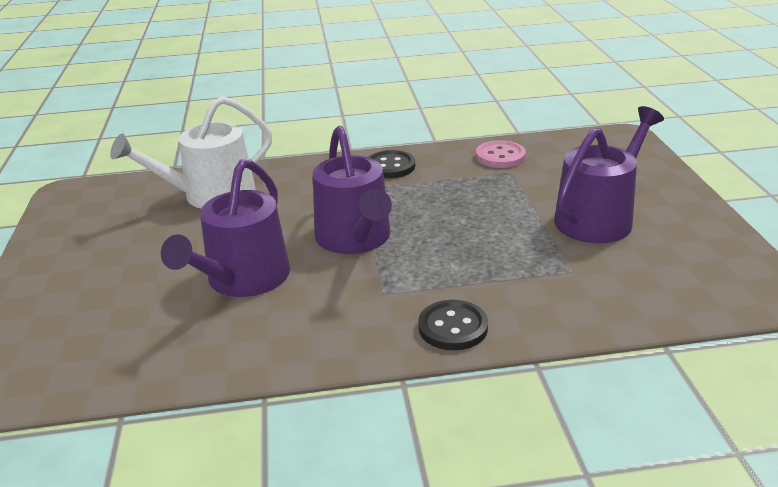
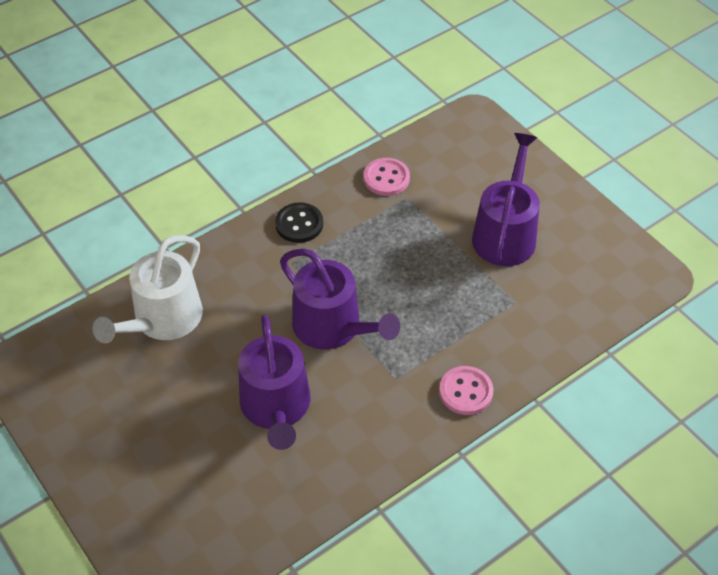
camera: 30 degrees left, 20 degrees up
black button [418,300,488,350] -> pink button [439,366,493,415]

